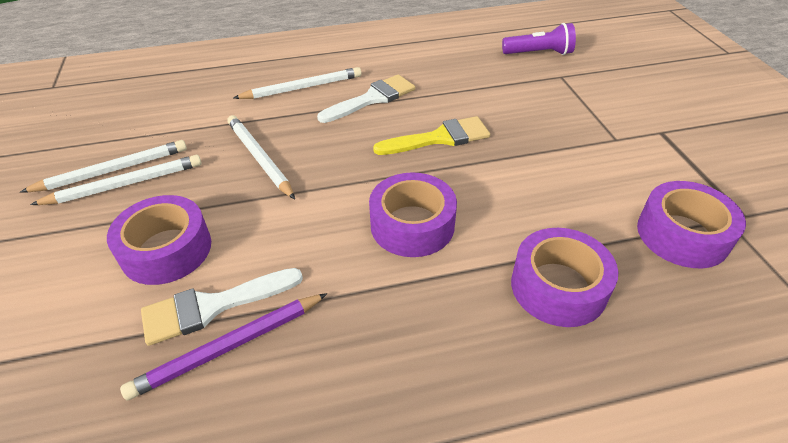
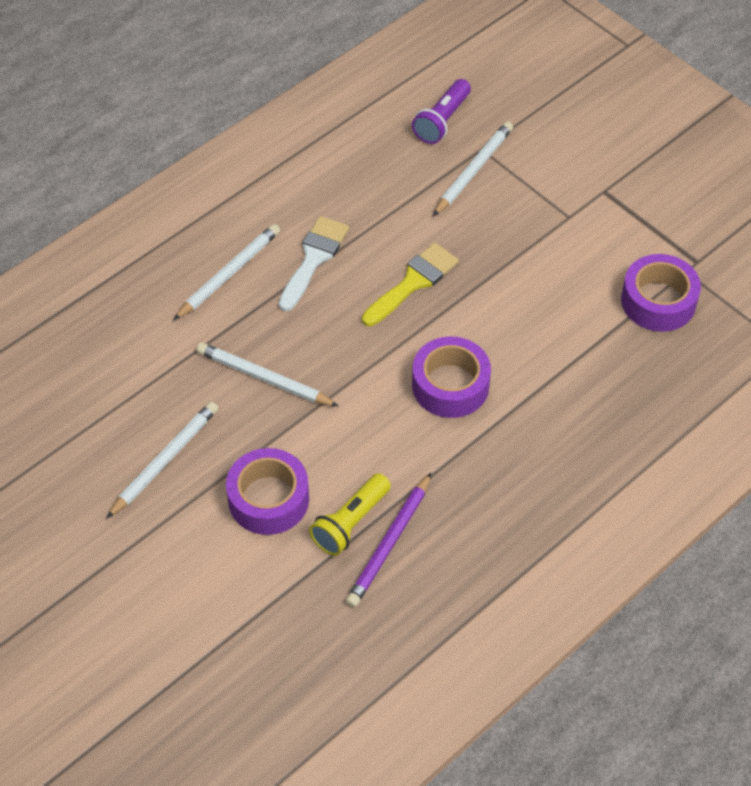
camera: 30 degrees left, 10 degrees up
white pencil [20,140,187,192] -> white pencil moved to [433,121,513,216]
white brush [141,268,303,346] -> yellow flashlight [309,473,391,556]
purple flashlight [502,23,576,55] -> purple flashlight turned 150 degrees clockwise [412,79,471,144]
purple tape [511,228,618,327] -> none

